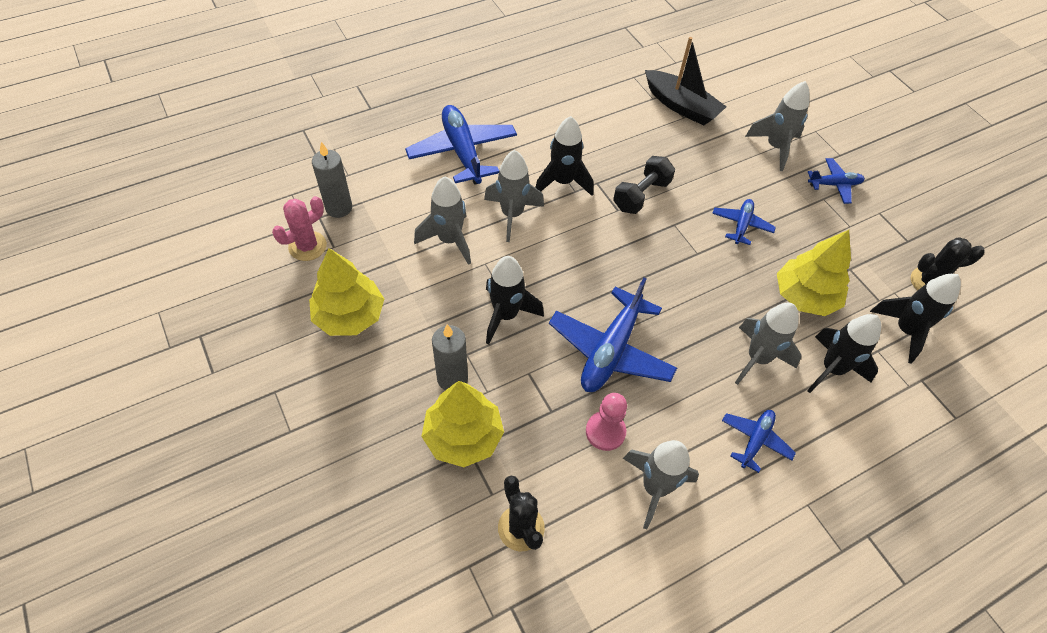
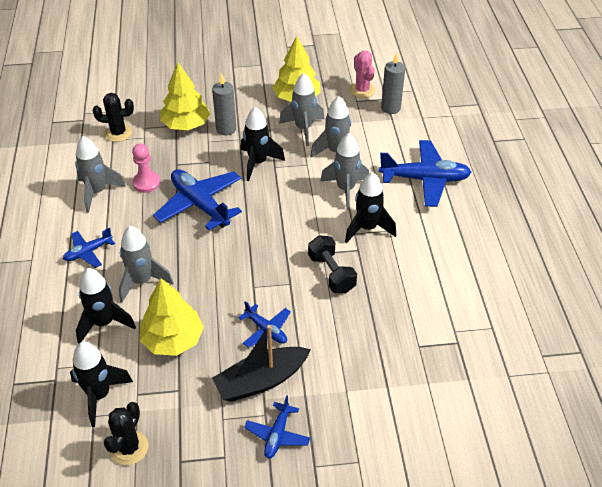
camera: 115 degrees right, 10 degrees down
black boat [645,37,726,126] -> black boat moved to [212,325,311,402]
blue plane [722,410,796,473] -> blue plane turned 90 degrees clockwise [63,227,115,268]
grey rocket [745,81,810,171] -> grey rocket moved to [279,73,325,146]

